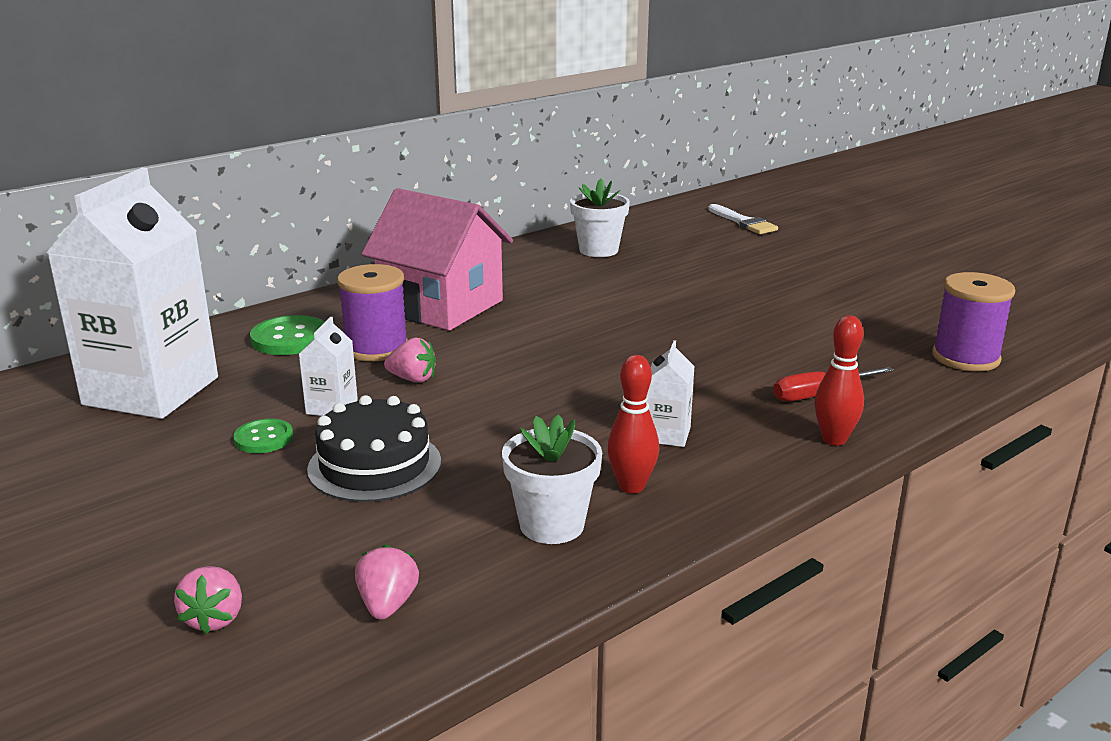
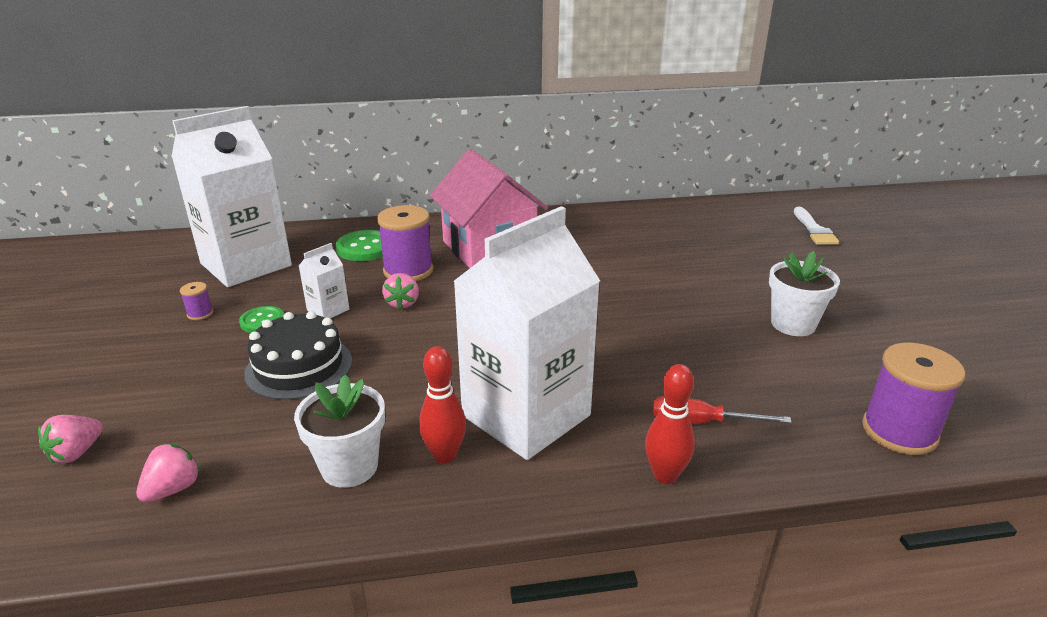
camera: 30 degrees right, 5 degrees up
pink strawberry [384,338,436,383] -> pink strawberry turned 45 degrees clockwise [382,273,419,310]
white flower pot [570,179,630,257] -> white flower pot moved to [769,251,840,336]
white carton [647,340,695,447] -> white carton [453,206,600,460], size x2.46
none -> purple spool [180,282,213,320]

